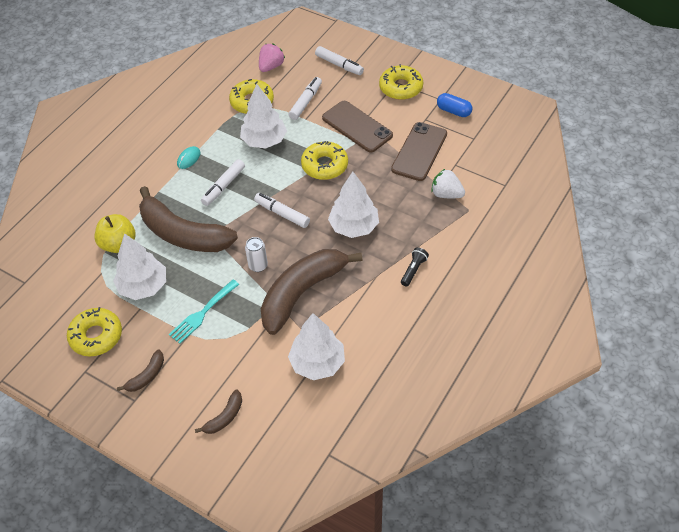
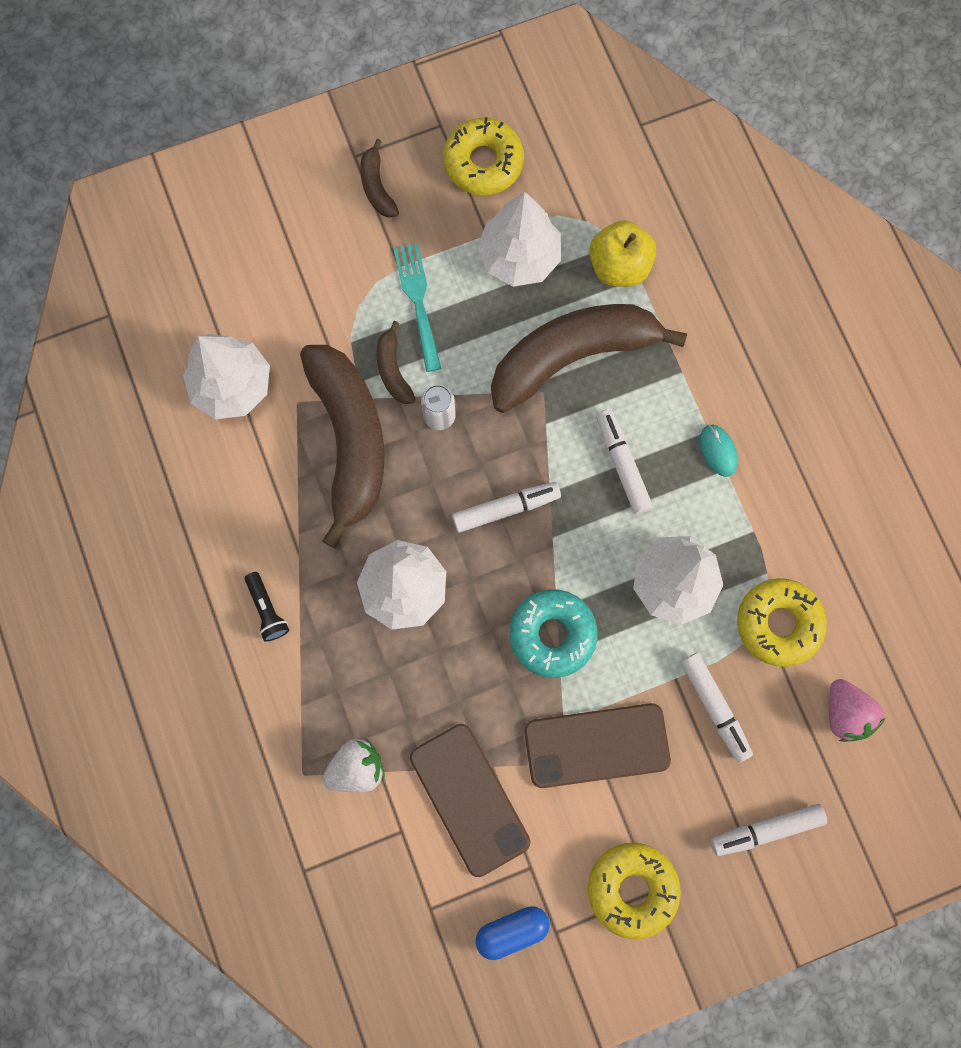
camera: 125 degrees right, 25 degrees up
brown banana [195,389,242,434] -> brown banana moved to [376,321,416,404]
yellow donut [301,141,348,180] -> turquoise donut [509,589,598,678]

